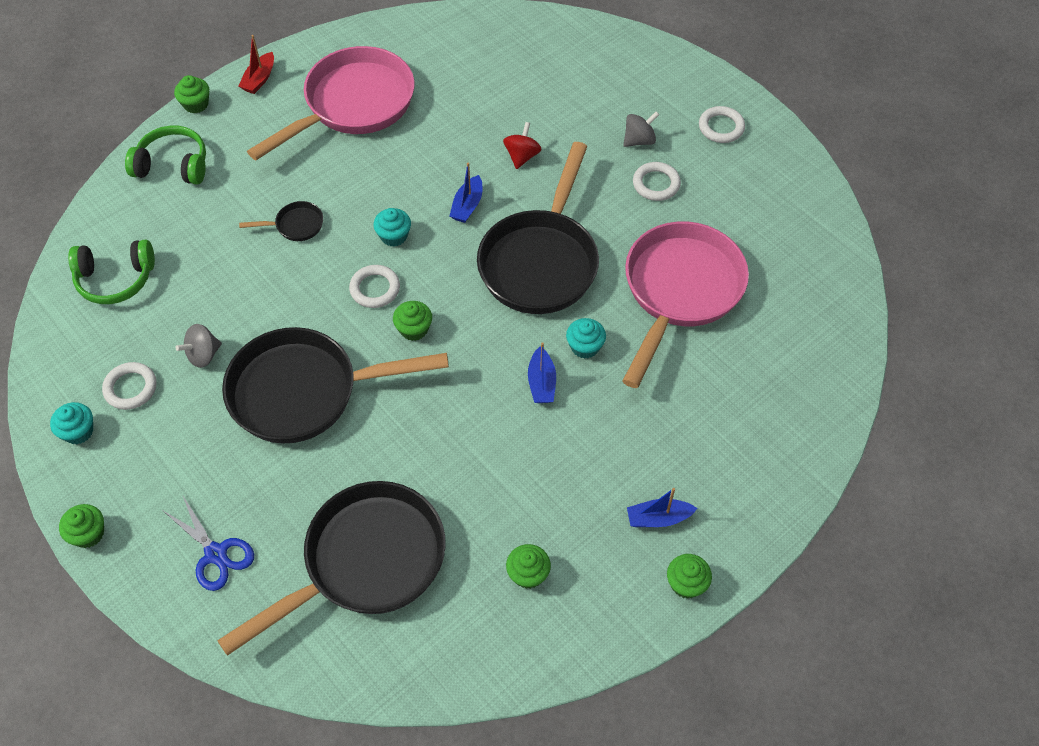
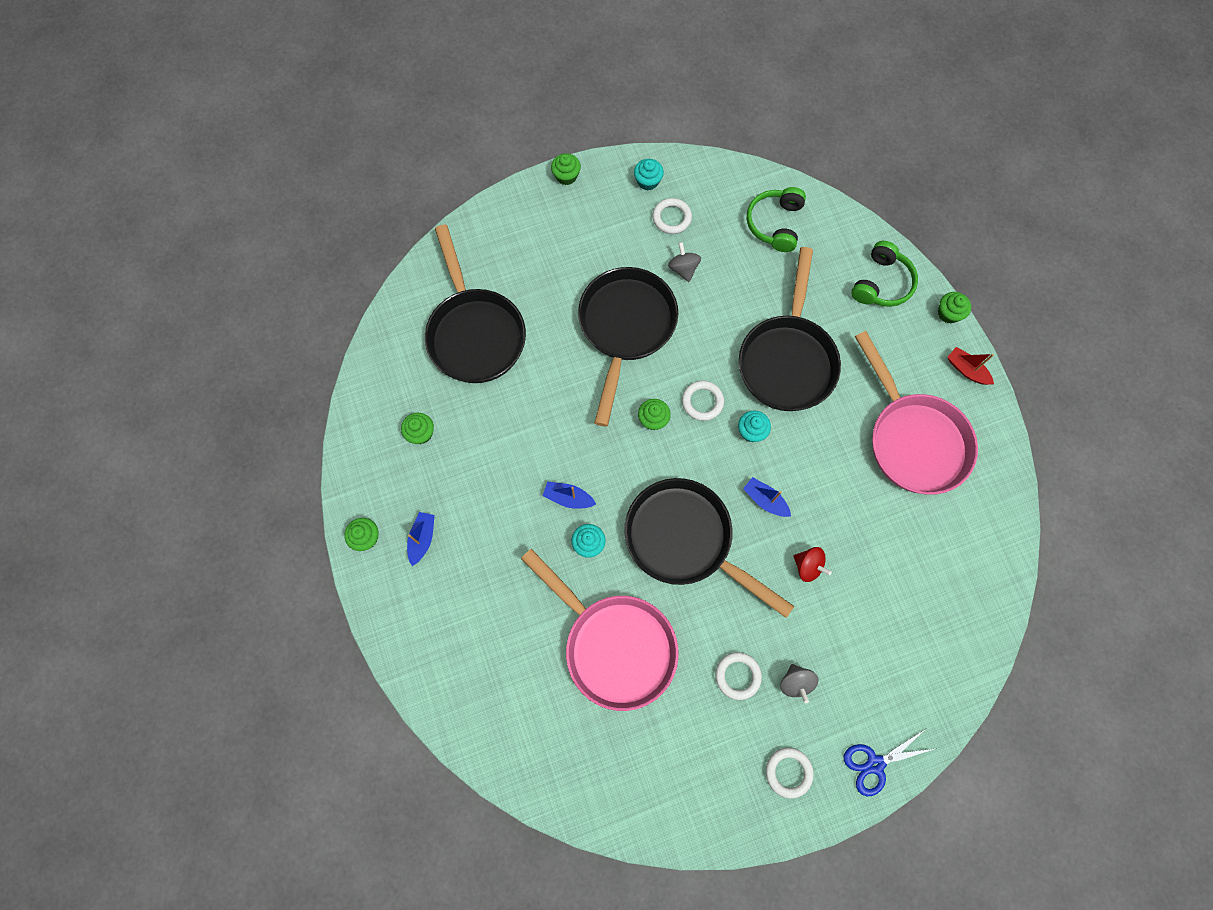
camera: 110 degrees right, 15 degrees up
blue scissors [162,496,254,591] -> blue scissors moved to [844,729,934,796]
black pan [239,201,323,241] -> black pan [739,247,841,411], size x2.47

